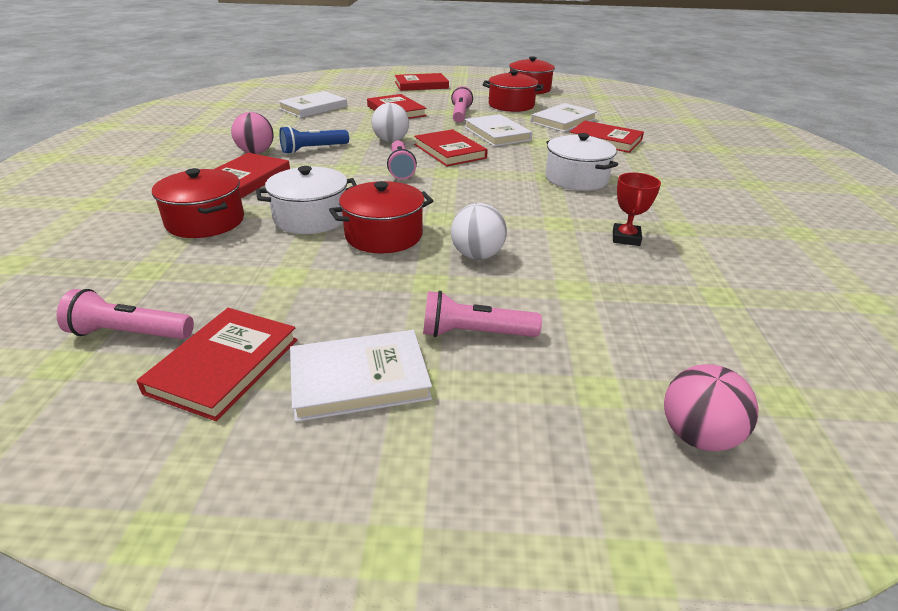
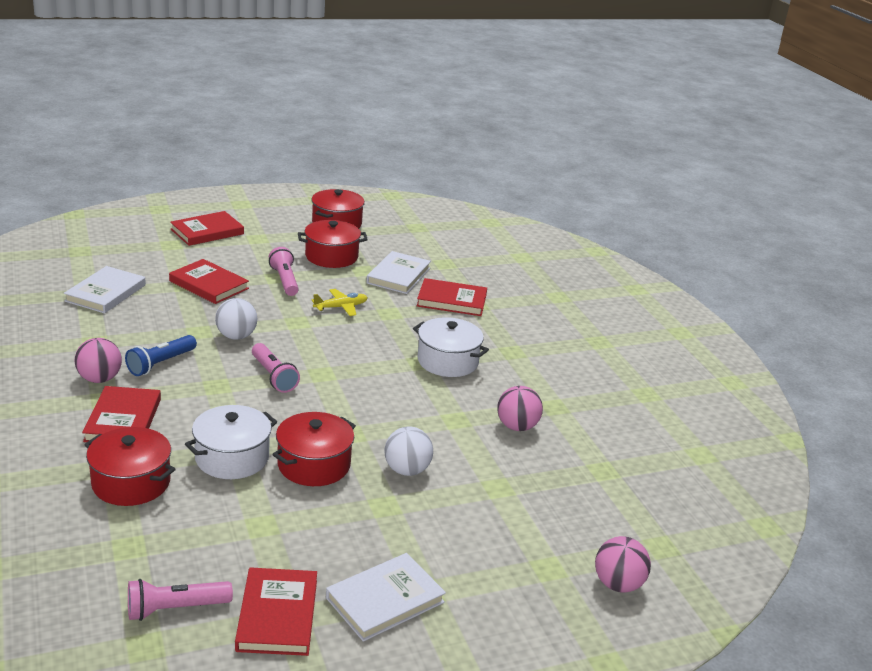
camera: 25 degrees left, 5 degrees down
red book [414,129,488,167] -> none
pink flashlight [423,291,542,337] -> none
white book [465,114,532,147] -> yellow plane [311,289,368,316]
red trophy [613,172,661,246] -> pink ball [497,386,543,431]

